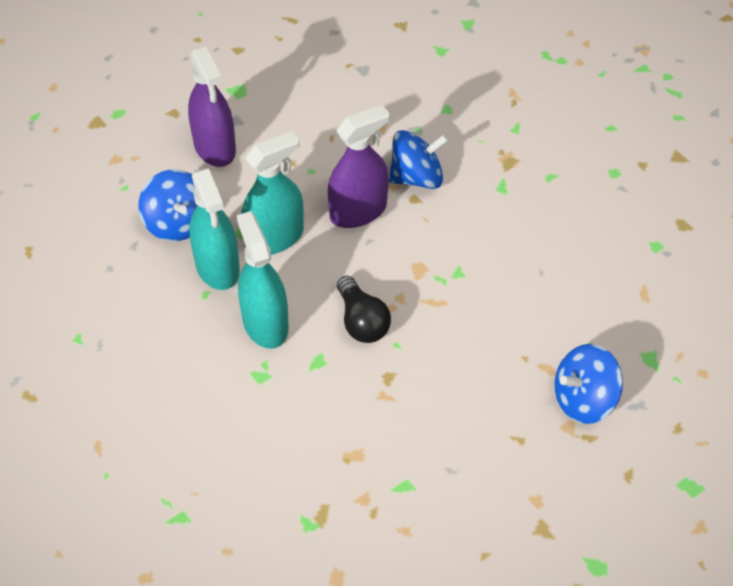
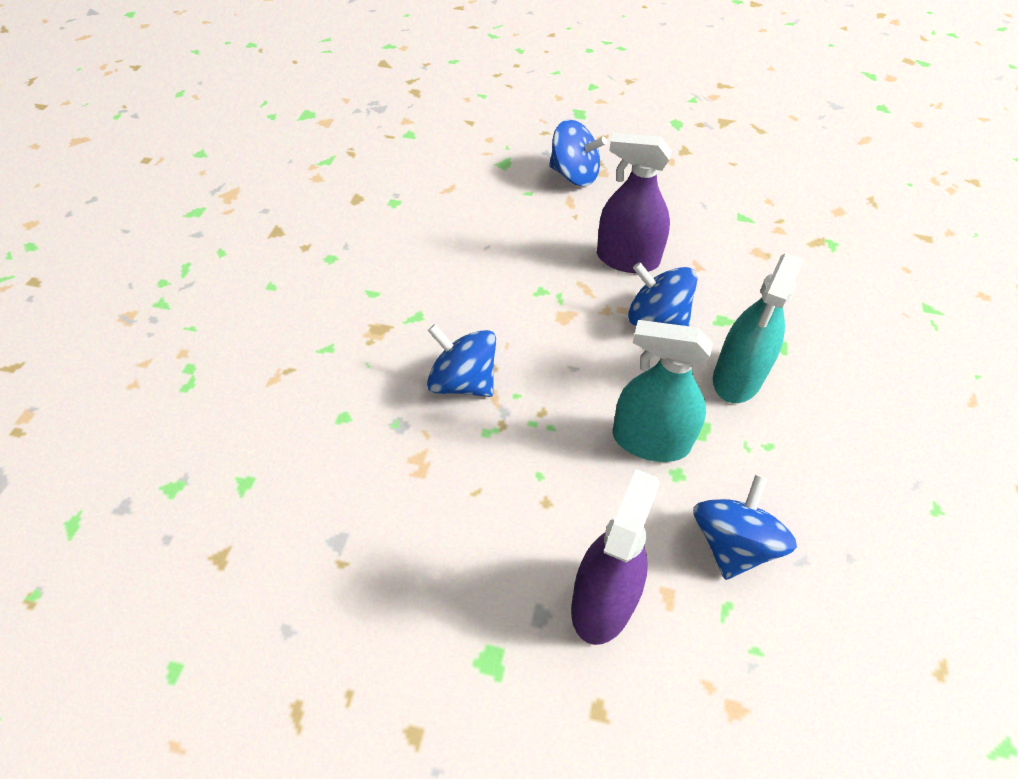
camera: 130 degrees left, 0 degrees up
turquoise spray bottle [189,168,240,290] -> none
purple spray bottle [328,105,390,228] -> purple spray bottle moved to [597,133,672,273]
black light bulb [337,276,391,343] -> blue spinning top [628,262,698,326]

